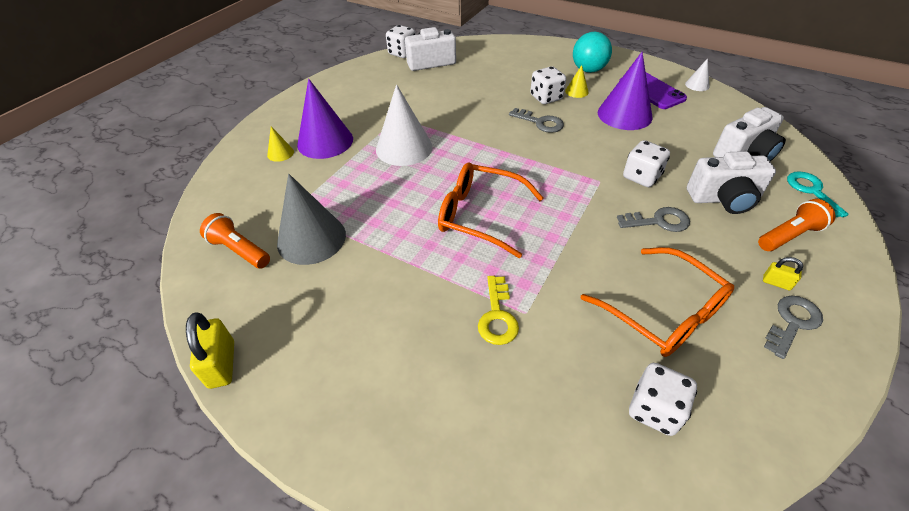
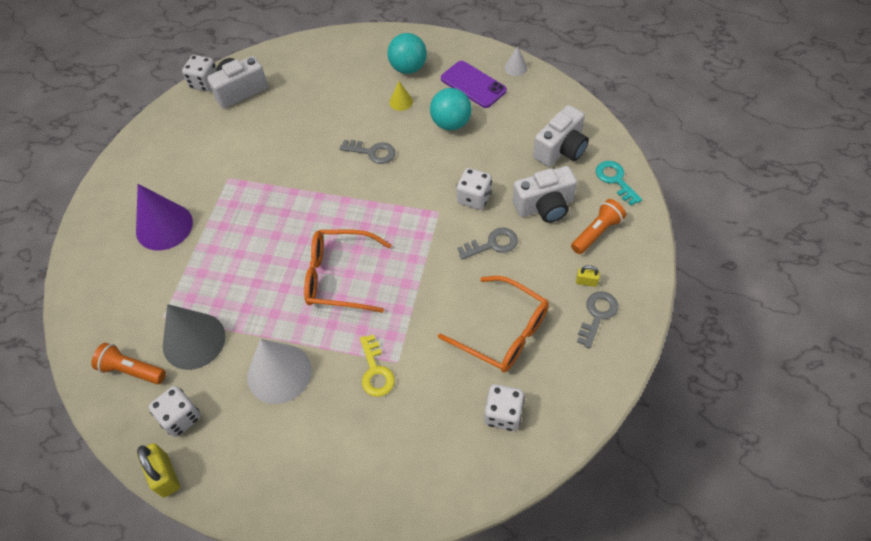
camera: 15 degrees left, 10 degrees up
yellow cone [267,127,294,162] -> none
white cone [376,84,432,166] -> white cone moved to [247,339,312,404]
white dice [530,66,566,104] -> white dice moved to [149,386,201,437]
purple cone [598,52,652,130] -> turquoise ball [430,88,472,131]

